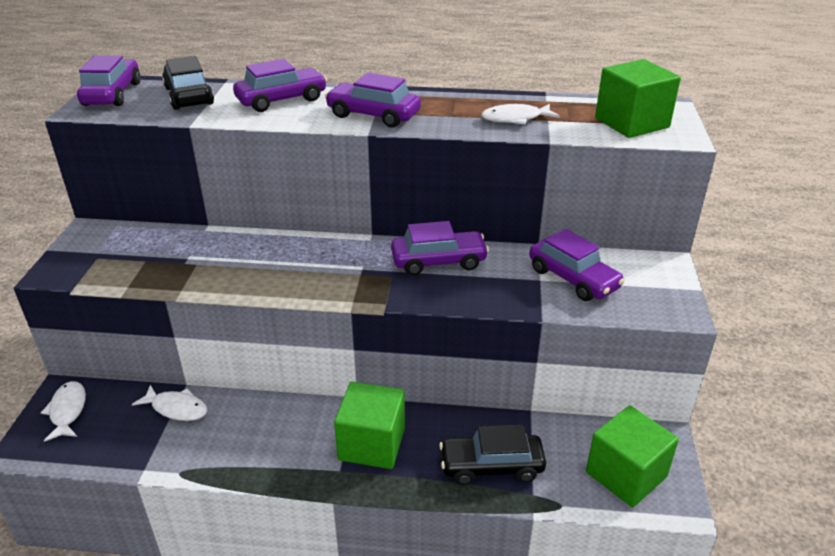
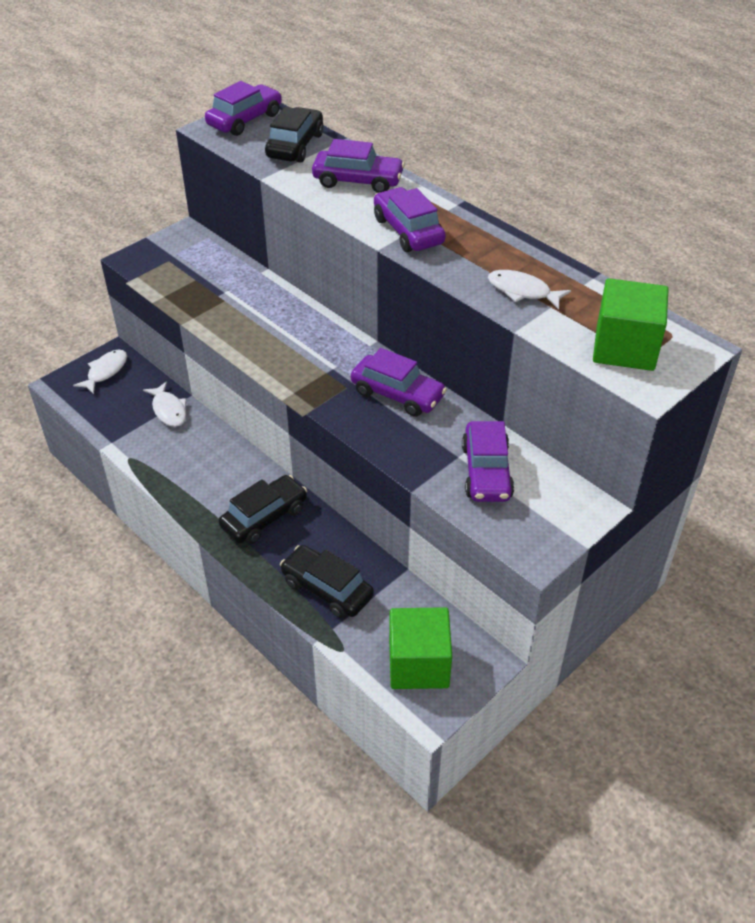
camera: 40 degrees right, 10 degrees up
green cube [334,382,405,469] -> black car [219,475,307,544]

